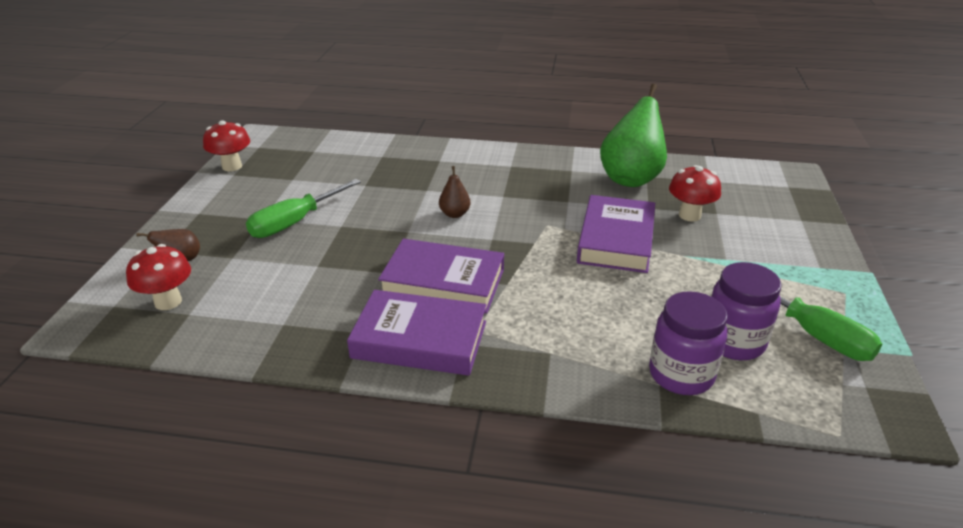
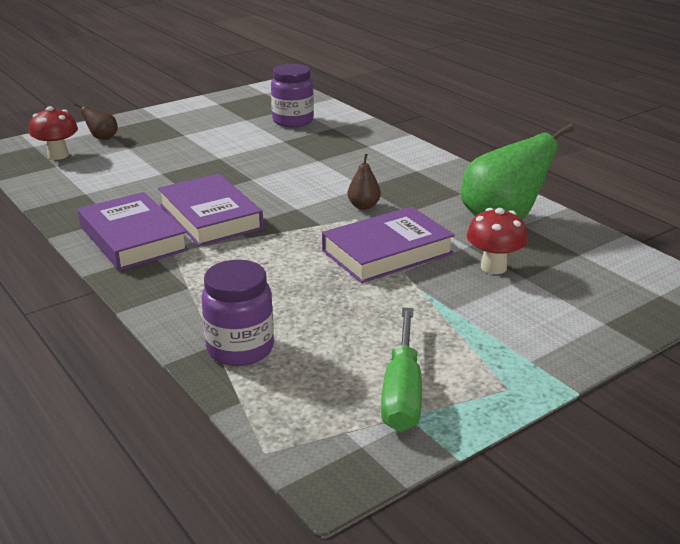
camera: 45 degrees right, 5 degrees down
red mushroom [203,120,250,171] -> none
green screwdriver [246,179,361,238] -> none
brown pear [439,166,470,218] -> brown pear moved to [347,154,381,210]
purple jar [711,262,782,360] -> purple jar moved to [271,64,314,127]

